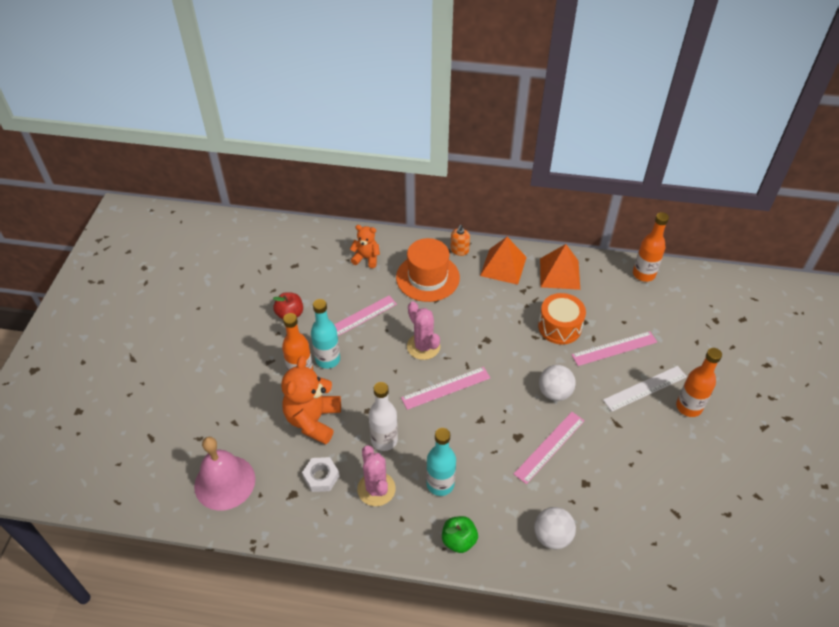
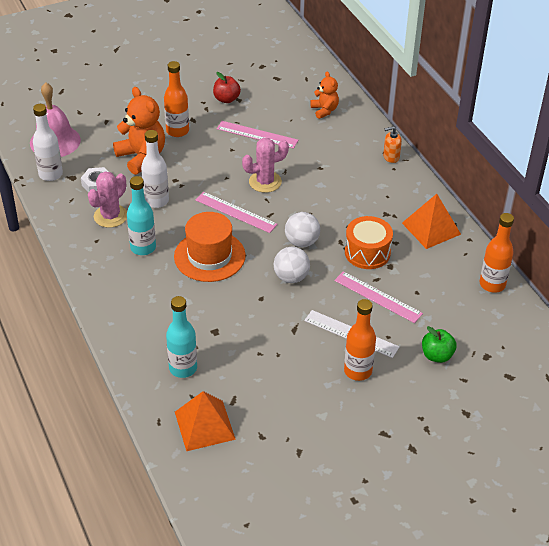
camera: 55 degrees right, 5 degrees down
orange teddy bear [281,356,341,445] -> orange teddy bear turned 75 degrees clockwise [113,87,165,175]
turquoise bottle [311,299,340,369] -> turquoise bottle moved to [166,296,197,378]
orange hat [396,238,460,302] -> orange hat moved to [174,212,246,282]
pink cactus [407,301,440,360] -> pink cactus turned 45 degrees clockwise [242,138,289,193]
green apple [442,516,478,553] -> green apple moved to [422,326,456,363]
orange pyramid [480,237,527,285] -> orange pyramid moved to [175,391,236,451]
pink ruler [514,412,585,484] -> none
white ball [534,507,576,549] -> white ball moved to [285,212,320,247]
none -> white bottle [33,104,63,181]

